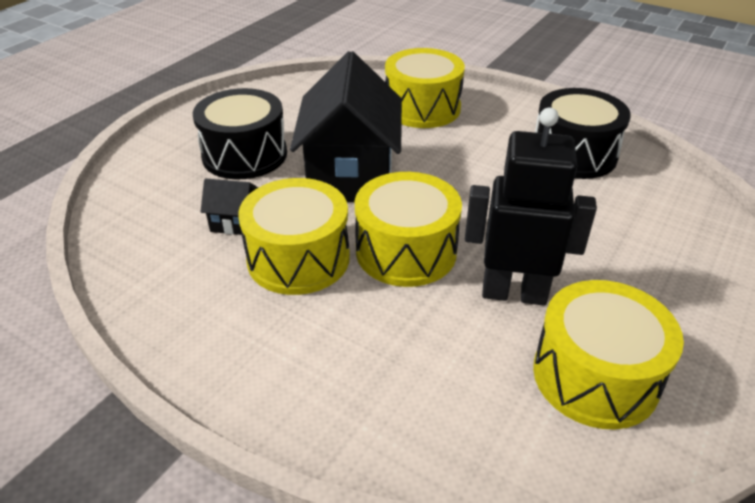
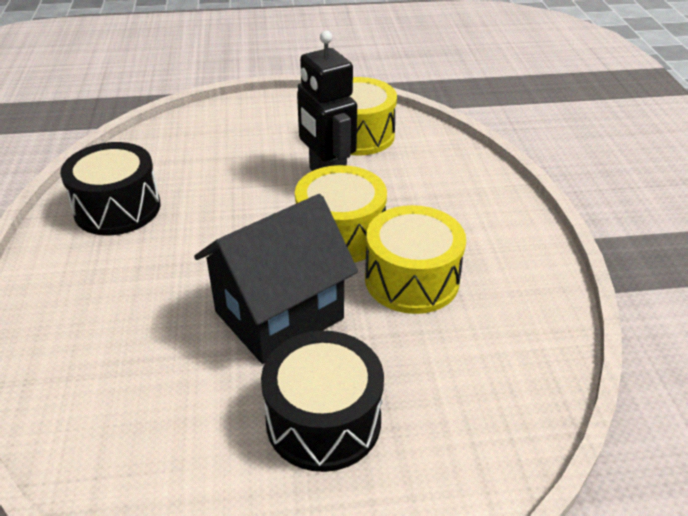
camera: 130 degrees left, 0 degrees up
black house [201,178,258,235] -> none
yellow drum [385,48,465,128] -> none

